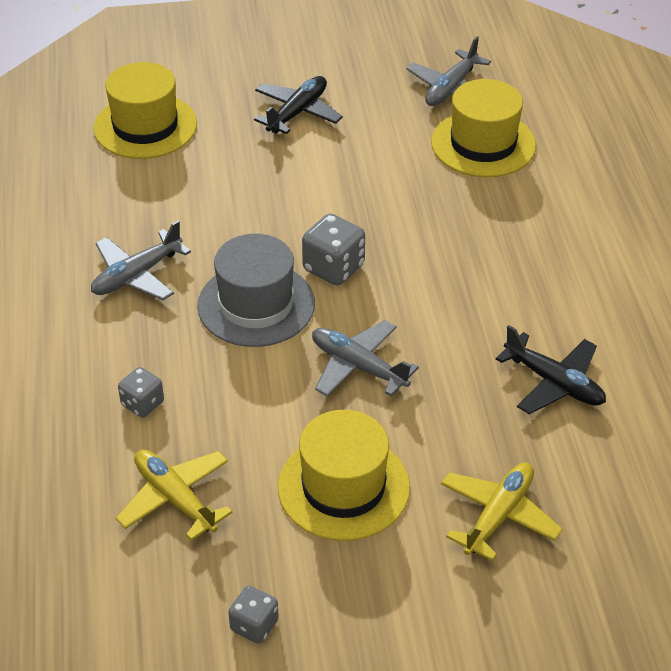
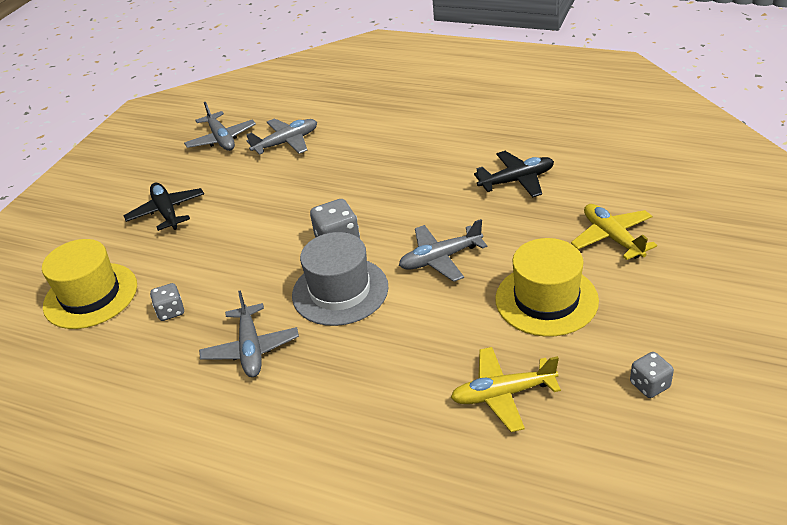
camera: 55 degrees left, 5 degrees down
grey dice [118,367,164,418] -> grey dice moved to [150,283,184,321]
yellow hat [431,79,536,177] -> grey plane [246,118,317,155]

